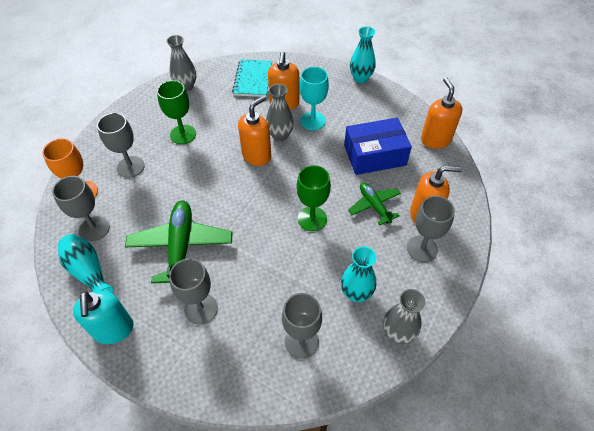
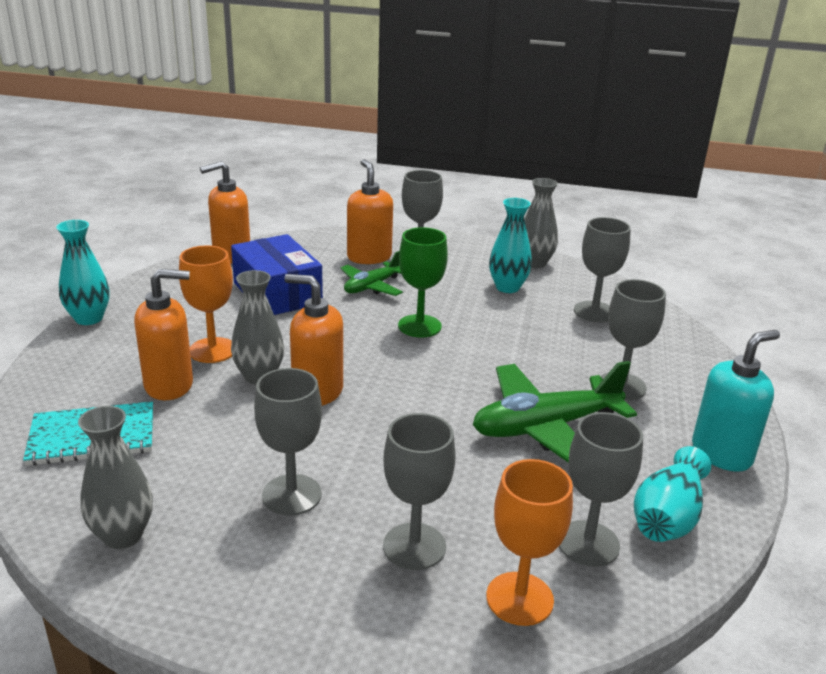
camera: 110 degrees left, 25 degrees down
green goblet [157,80,196,144] -> grey goblet [254,368,322,515]
turquoise goblet [300,67,329,130] -> orange goblet [179,246,233,363]

